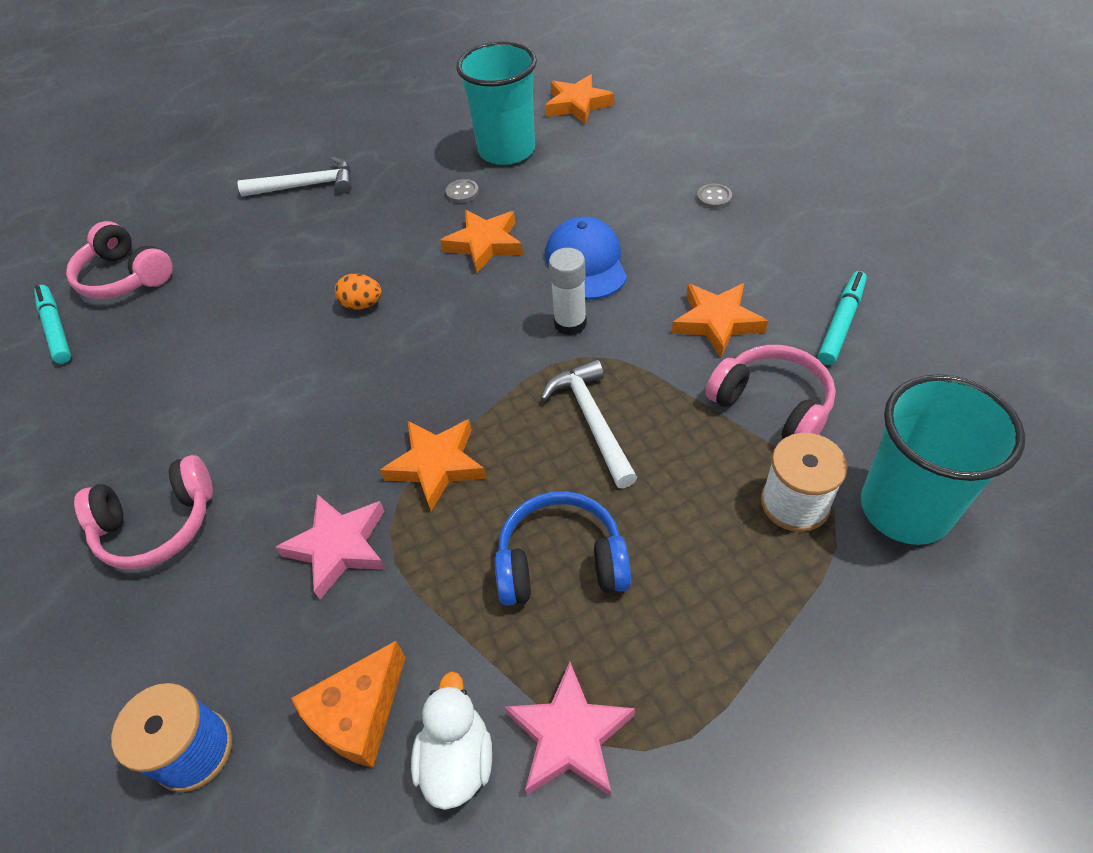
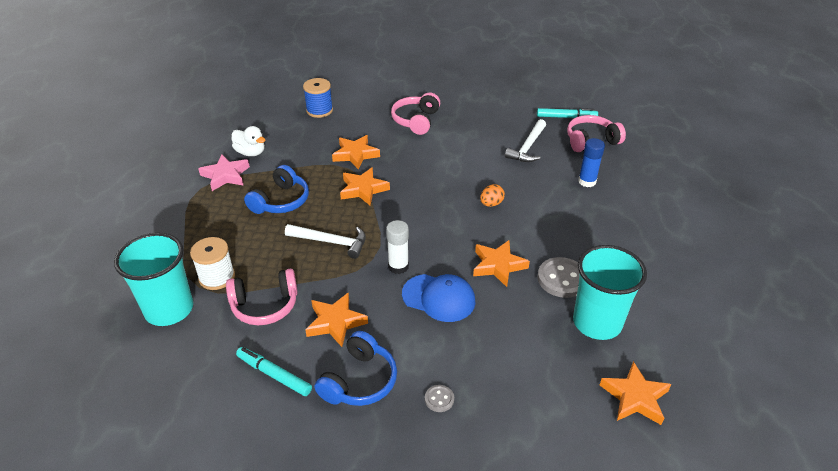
camera: 120 degrees right, 10 degrees down
white hammer [238,157,352,196] -> white hammer moved to [505,119,546,162]
pink star [275,494,386,600] -> orange star [332,135,380,169]
orange cheese [291,641,406,768] -> none
grey button [446,179,479,203] -> grey button [538,257,579,298], size x1.98
turquoise marker [818,271,867,365] -> turquoise marker turned 150 degrees clockwise [236,347,312,396]
none -> blue headphones [314,331,397,406]
none -> blue glue stick [578,138,605,187]

